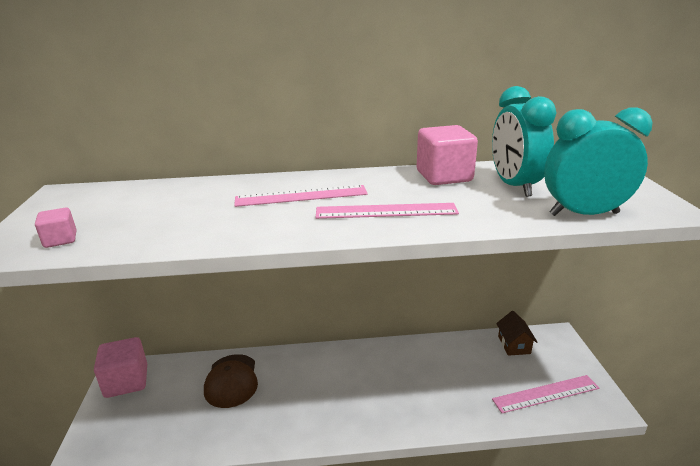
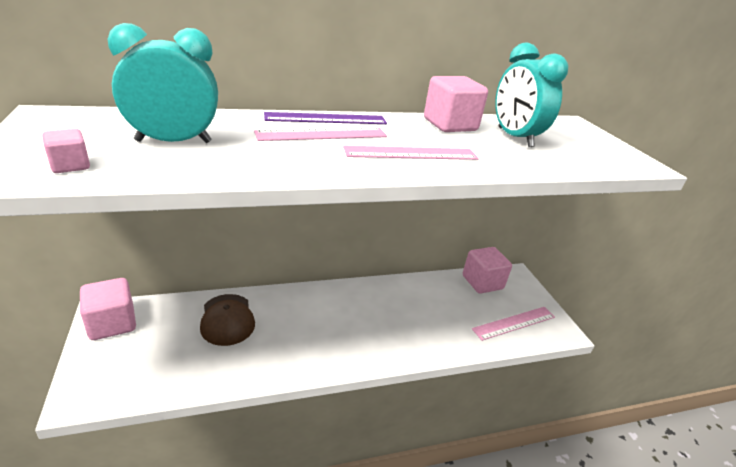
camera: 15 degrees left, 5 degrees up
brown house [496,311,537,356] -> pink cube [463,247,512,294]
turquoise clock [544,107,653,216] -> turquoise clock moved to [108,23,218,143]
none -> purple ruler [264,112,387,124]

